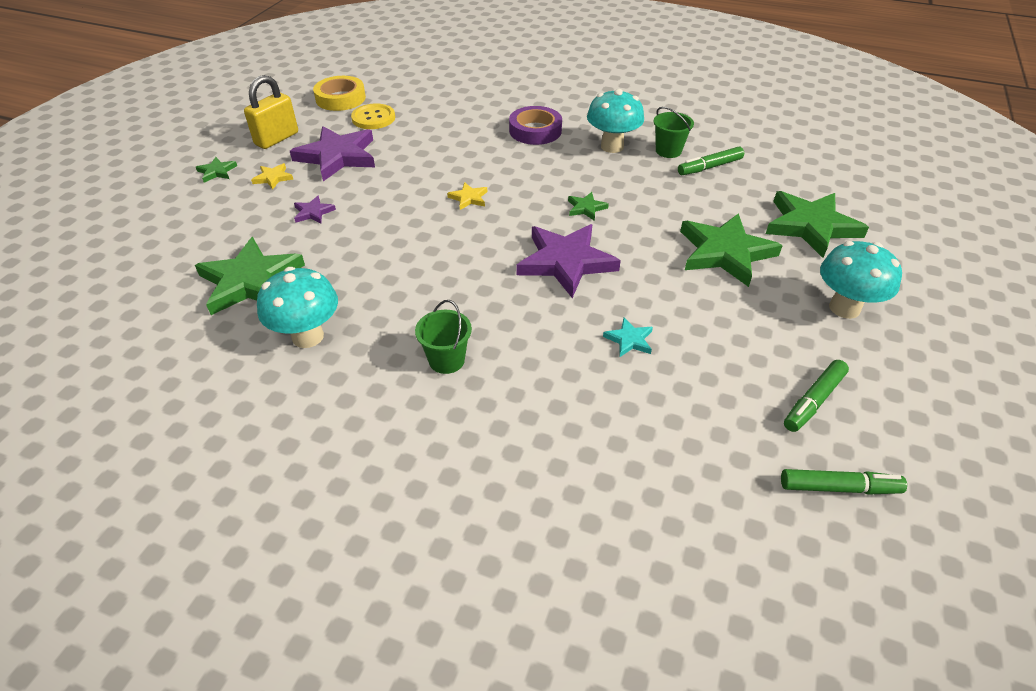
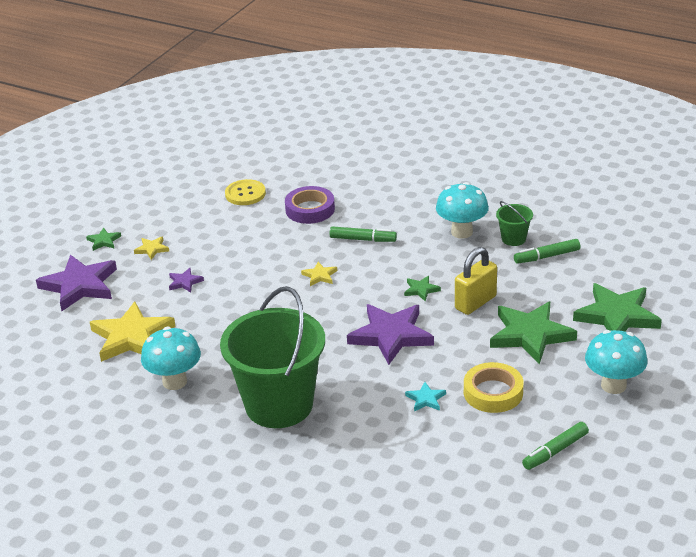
camera: 10 degrees right, 10 degrees down
green star [195,237,305,315] -> yellow star [90,301,176,362]
yellow padlock [244,75,298,149] -> yellow padlock moved to [455,247,497,315]
purple star [290,126,375,181] -> purple star moved to [36,255,117,311]
yellow tape [313,76,366,111] -> yellow tape moved to [464,362,524,413]
green bucket [415,300,472,374] -> green bucket [220,286,325,428], size x2.42
purple tape [509,106,562,145] -> purple tape moved to [285,186,335,224]
green marker [781,469,907,495] -> green marker moved to [330,226,397,242]

